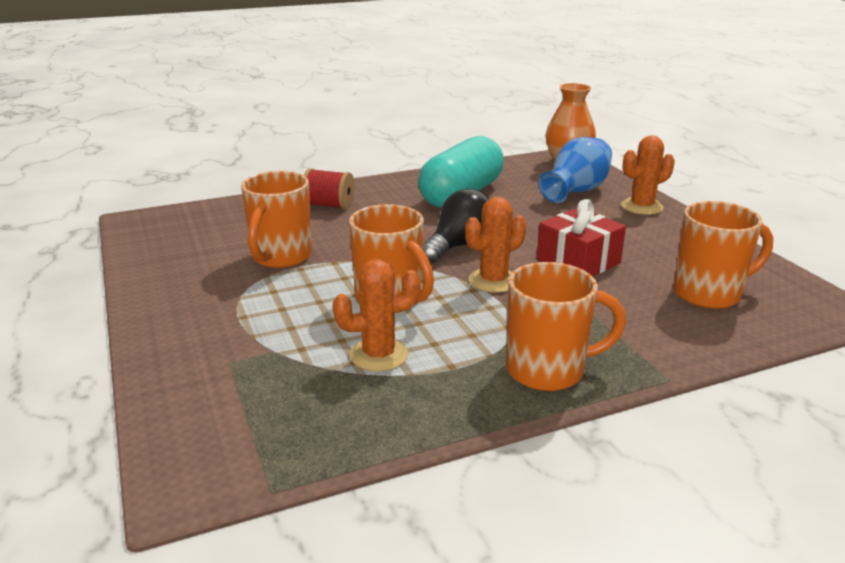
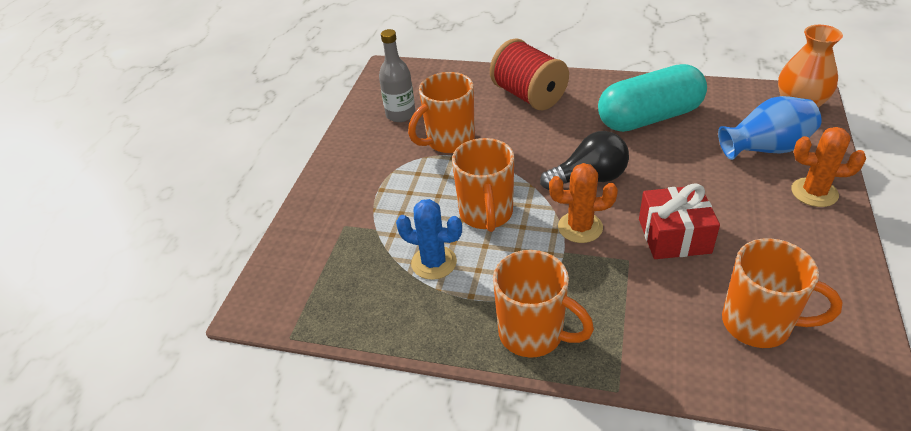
camera: 40 degrees right, 15 degrees up
red spool [304,168,355,209] -> red spool [490,38,569,110], size x1.60
orange cactus [333,259,421,372] -> blue cactus [396,199,462,280]
none -> grey bottle [379,29,415,122]

